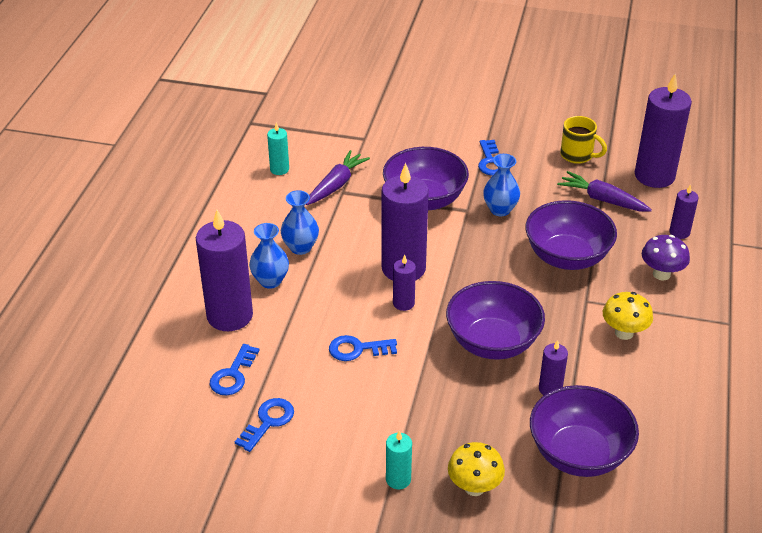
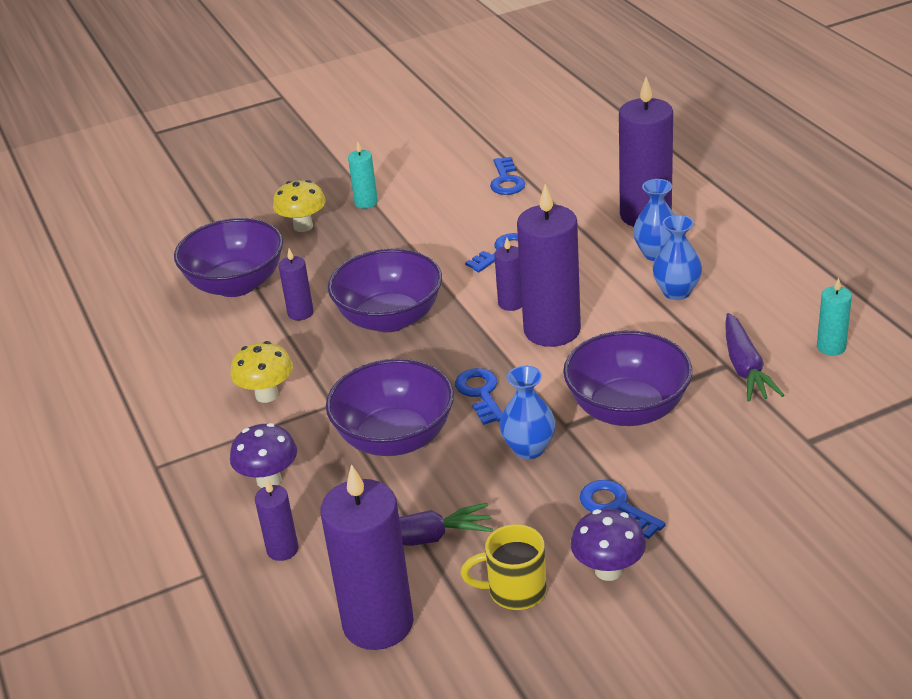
camera: 145 degrees right, 5 degrees down
blue key [210,344,260,395] -> blue key moved to [455,368,503,425]
none -> purple mushroom [571,509,646,581]

